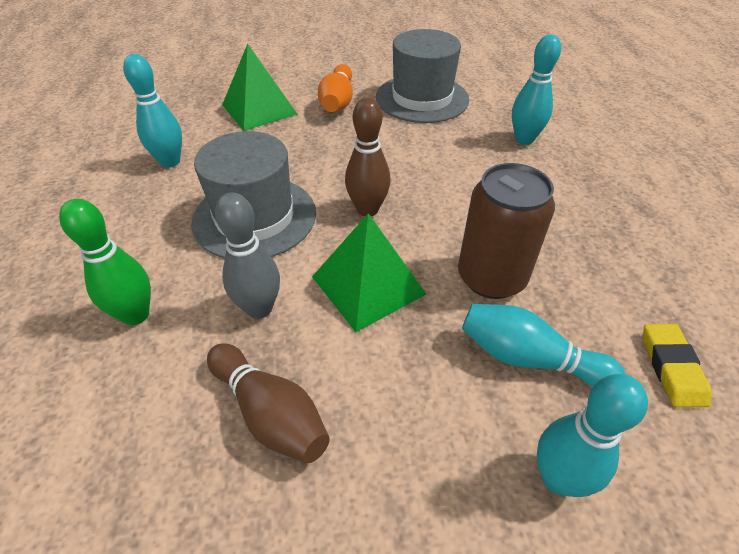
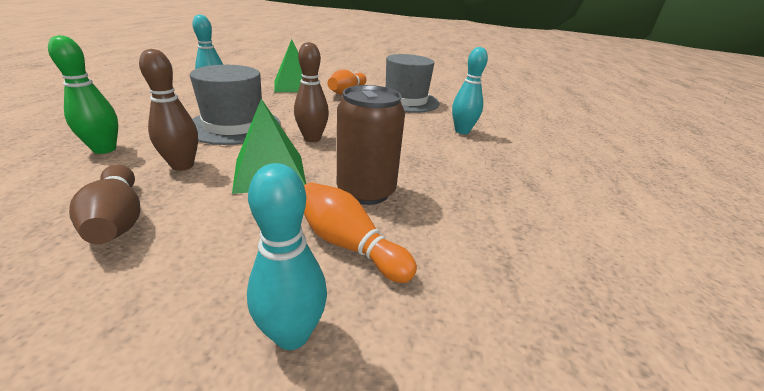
camera: 15 degrees right, 15 degrees down
grey bowling pin [215,192,280,319] -> brown bowling pin [139,49,198,171]
turquoise bowling pin [462,304,625,387] -> orange bowling pin [304,182,417,283]
yellow eraser [643,324,712,408] -> none

